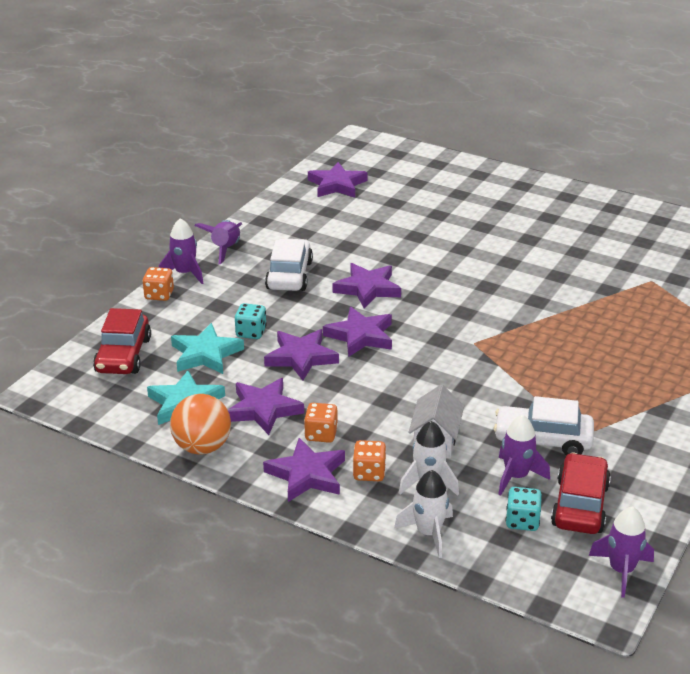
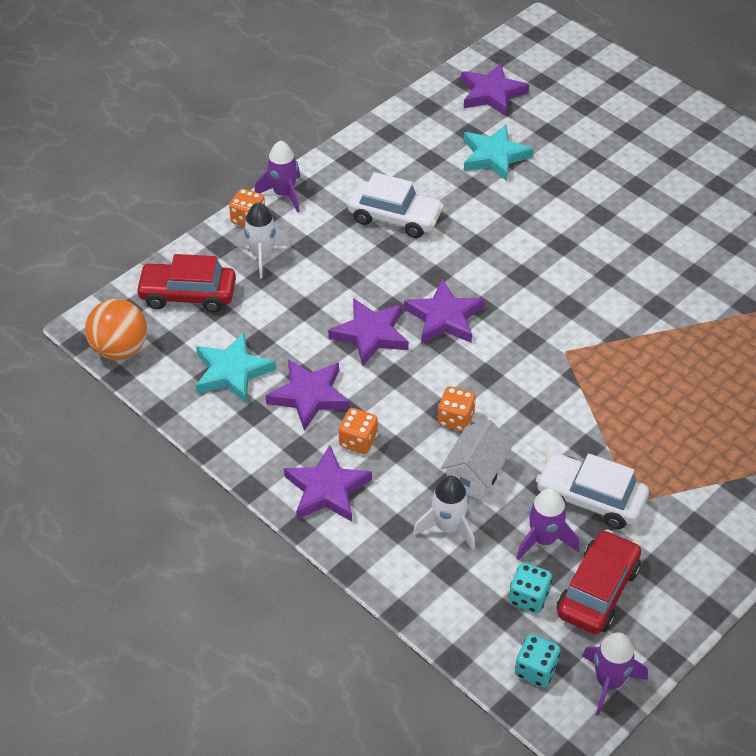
camera: 15 degrees right, 15 degrees up
red car [93,308,151,374] -> red car turned 75 degrees clockwise [135,254,236,312]
orange ball [170,394,231,455] -> orange ball moved to [85,299,147,360]
turquoise star [171,323,244,374] -> turquoise star moved to [464,125,534,181]
purple rocket [194,220,242,264] -> none
turquoise dice [235,303,267,339] -> turquoise dice moved to [515,634,561,687]
white car [265,238,313,291] -> white car turned 90 degrees clockwise [348,172,444,238]
purple star [332,263,401,308] -> none
orange dice [353,440,386,481] -> orange dice moved to [437,386,476,431]
white rocket [394,470,453,558] -> white rocket moved to [236,203,290,279]

